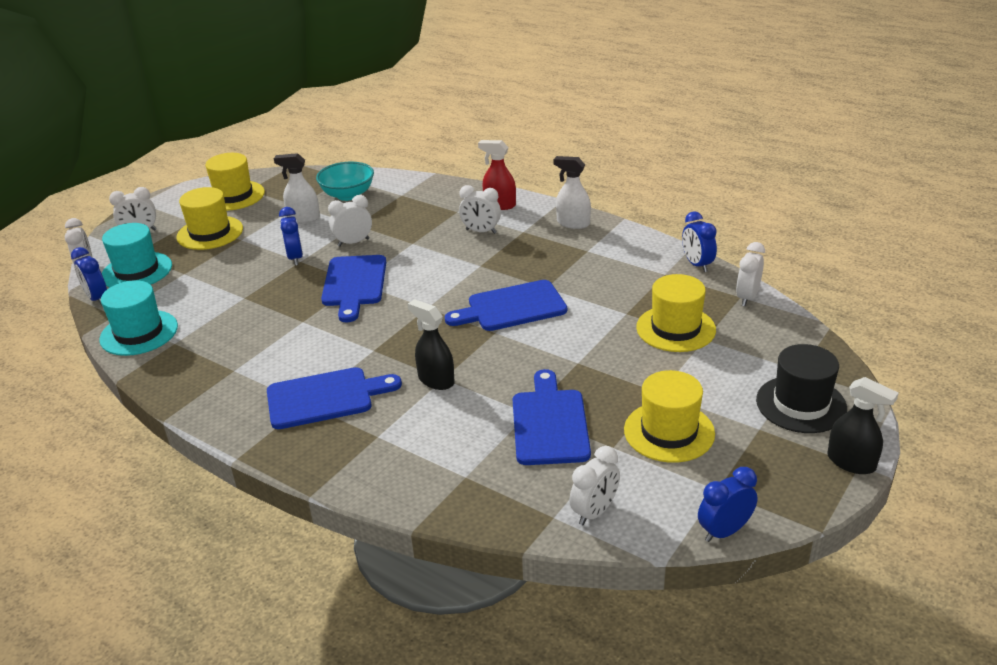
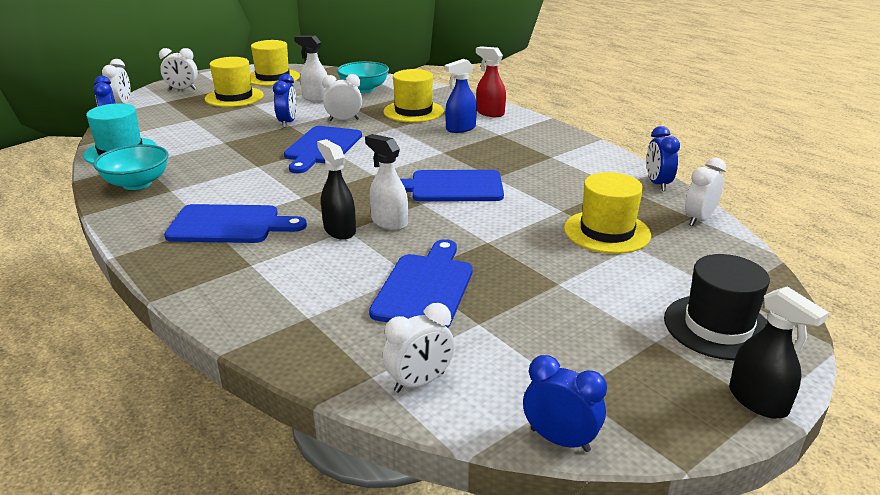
camera: 15 degrees right, 5 degrees down
turquoise hat [102,223,172,287] -> none
white clock [459,185,501,234] -> blue spray bottle [444,59,477,133]
white spray bottle [554,156,591,229] -> white spray bottle moved to [365,134,408,230]
yellow hat [624,370,715,463] -> yellow hat moved to [383,69,444,122]
blue clock [698,467,758,542] -> blue clock turned 45 degrees clockwise [523,355,607,452]
none -> turquoise bowl [93,144,169,190]

